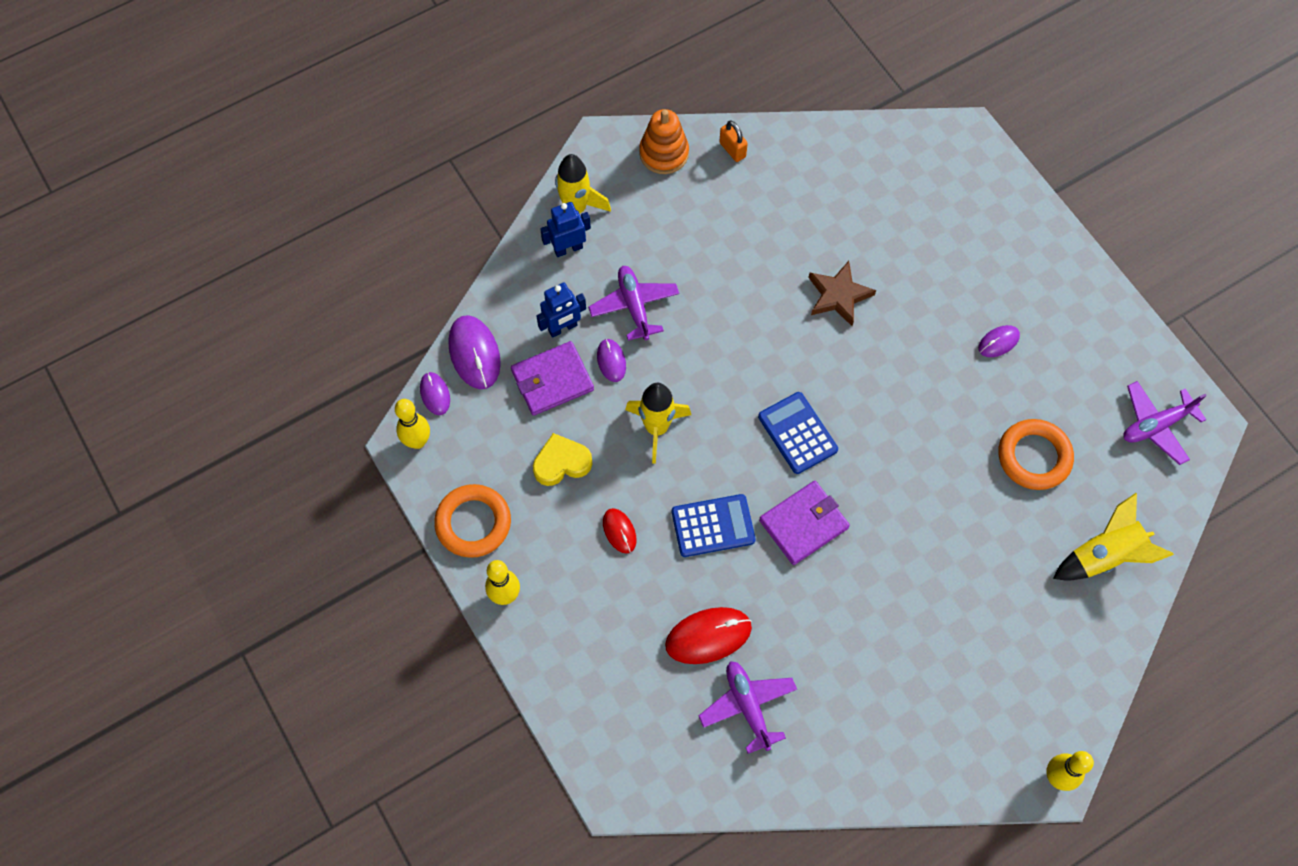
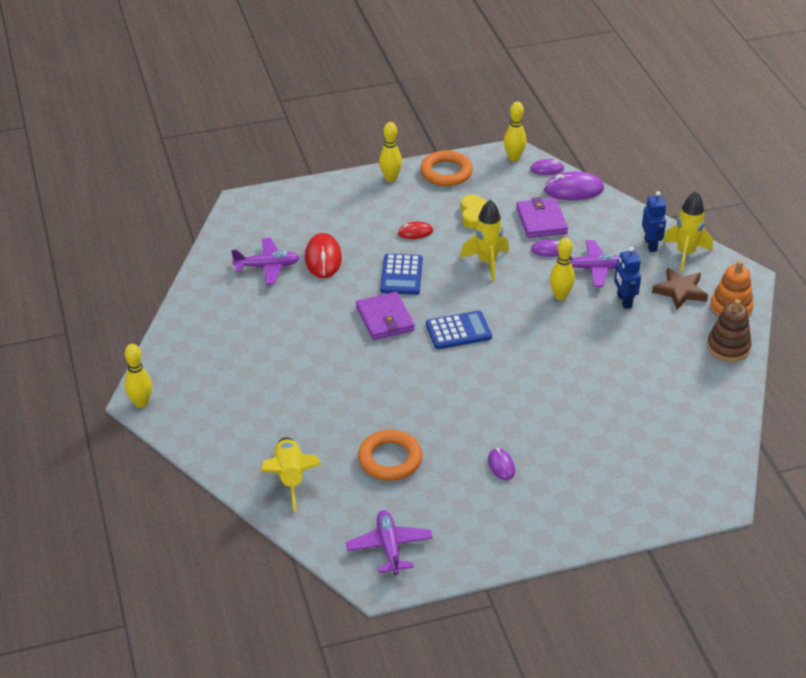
camera: 105 degrees right, 25 degrees down
blue robot [536,283,586,338] -> blue robot moved to [614,247,641,309]
orange padlock [719,120,748,162] -> brown stacking toy [707,299,752,362]
brown star [808,261,876,326] -> brown star moved to [652,268,708,310]
none -> yellow bowling pin [550,238,575,300]

